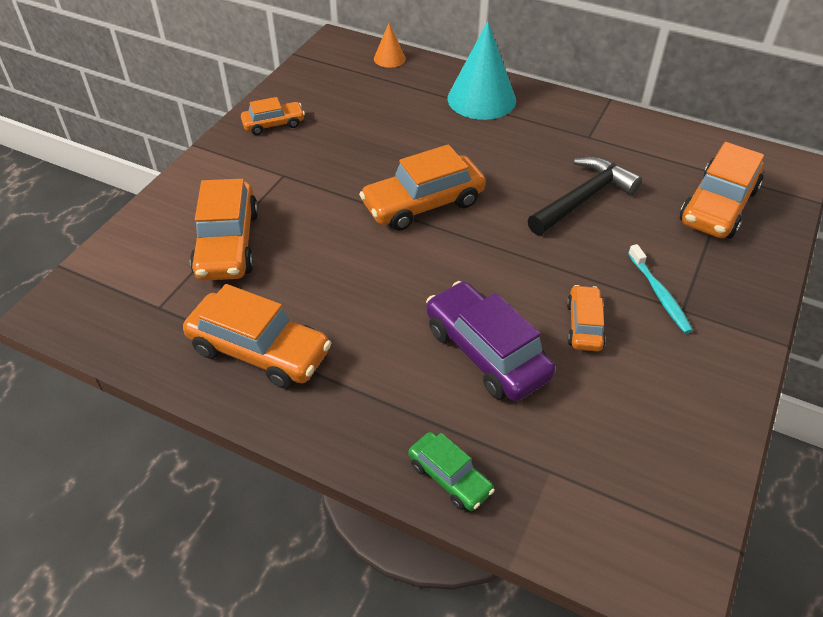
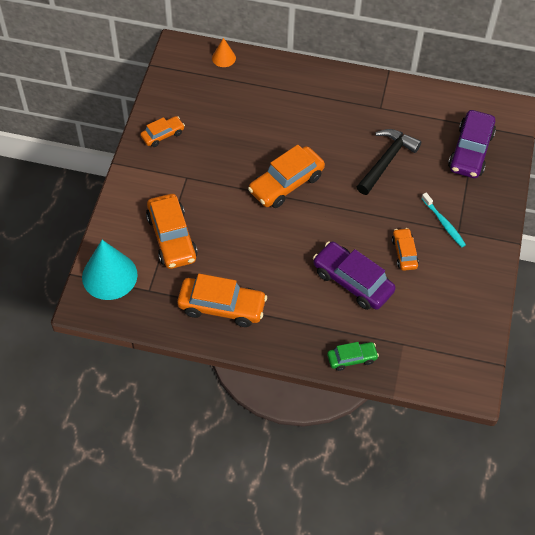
camera: 15 degrees left, 10 degrees up
green car [408,432,495,511] -> green car turned 45 degrees counterclockwise [327,342,379,371]
turquoise cone [447,21,516,120] -> turquoise cone moved to [82,240,138,300]
orange car [680,142,764,238] -> purple car [448,110,496,178]

